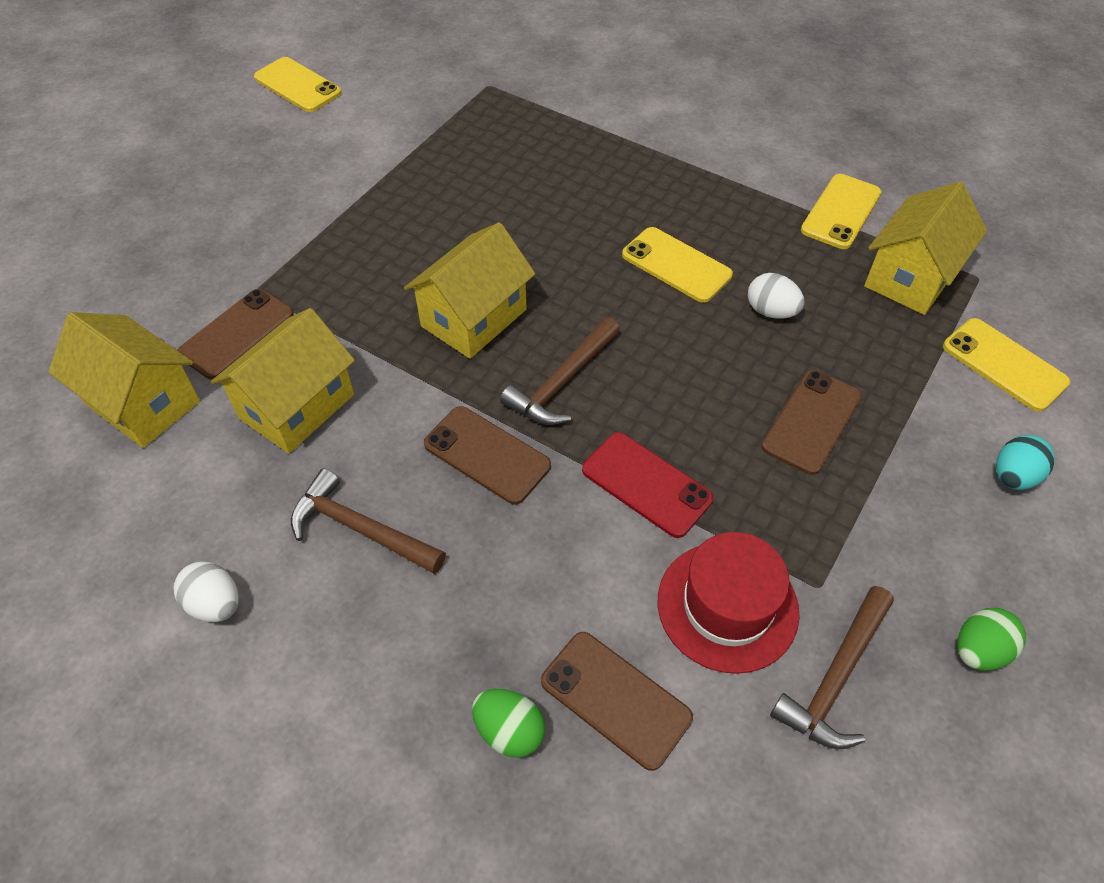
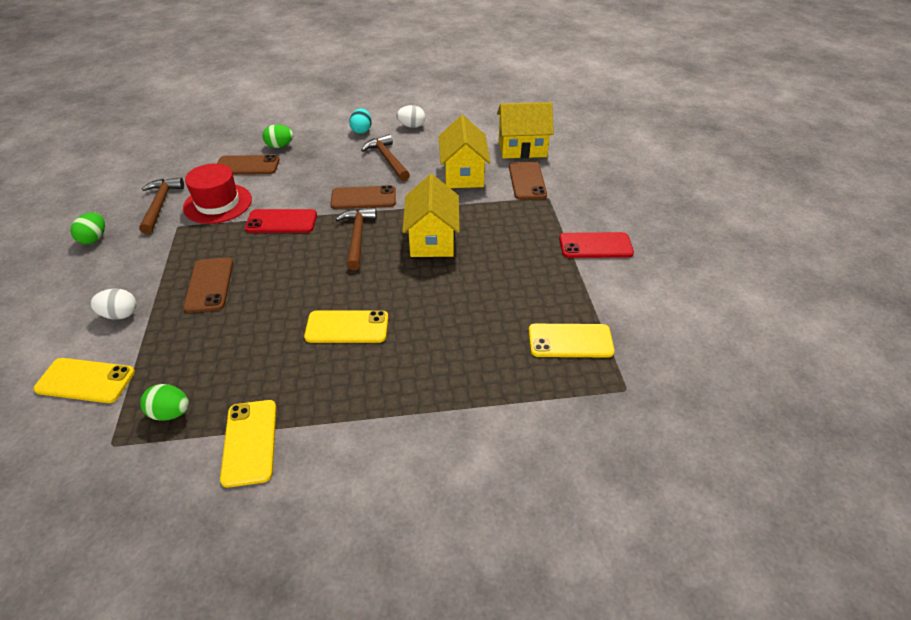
camera: 140 degrees right, 10 degrees down
yellow phone [254,57,342,112] -> yellow phone moved to [529,324,615,357]
brown hammer [291,468,446,574] -> brown hammer turned 105 degrees counterclockwise [361,134,410,181]
white egg [748,273,805,319] -> white egg moved to [90,288,136,320]
yellow house [864,182,987,315] -> green egg [140,384,189,421]
turquoise egg [996,435,1055,490] -> turquoise egg moved to [349,108,372,134]
none -> red phone [559,232,634,258]

